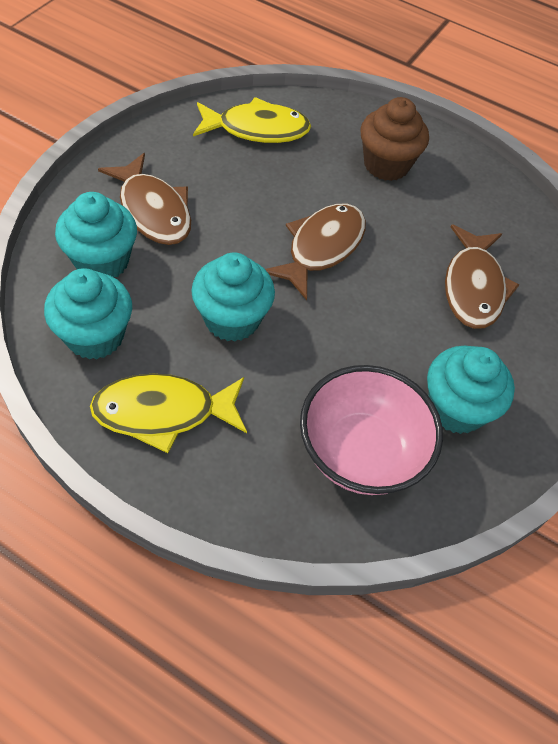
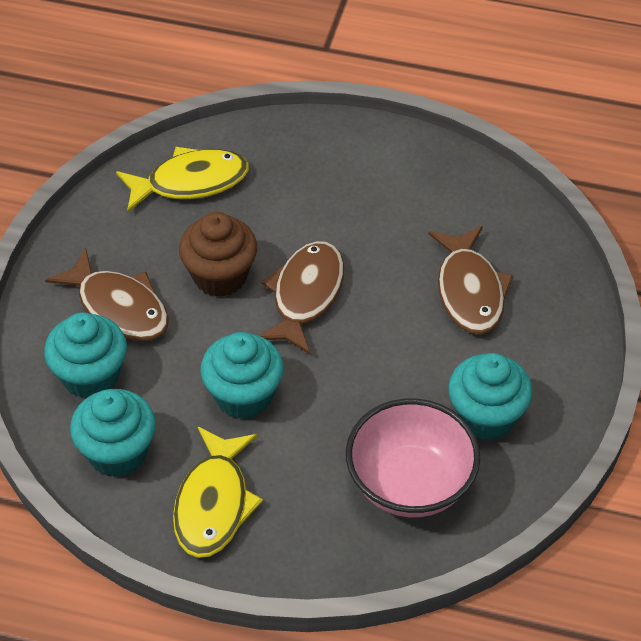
camera: 10 degrees left, 5 degrees down
yellow fish [90,374,247,453] -> yellow fish turned 60 degrees counterclockwise [173,427,263,558]
brown cupcake [360,97,429,181] -> brown cupcake moved to [179,212,257,297]

